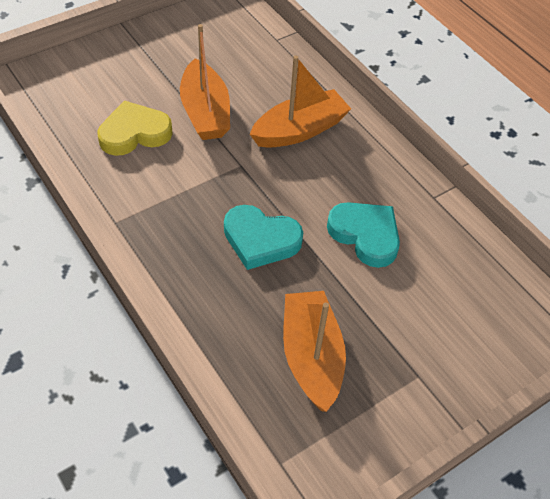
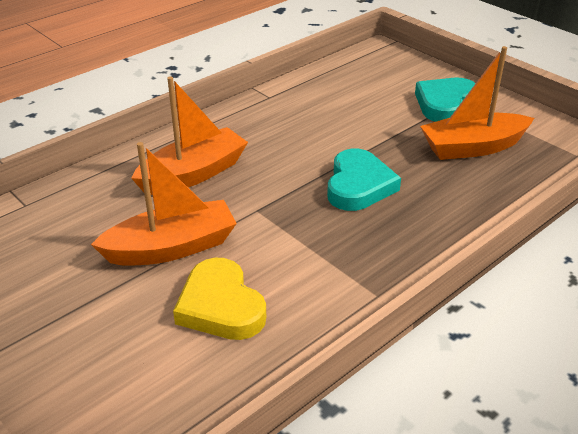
camera: 95 degrees left, 15 degrees down
orange boat [250,55,351,148] -> orange boat turned 90 degrees clockwise [131,76,248,195]
turquoise heart [327,202,400,268] -> turquoise heart moved to [415,78,476,122]

